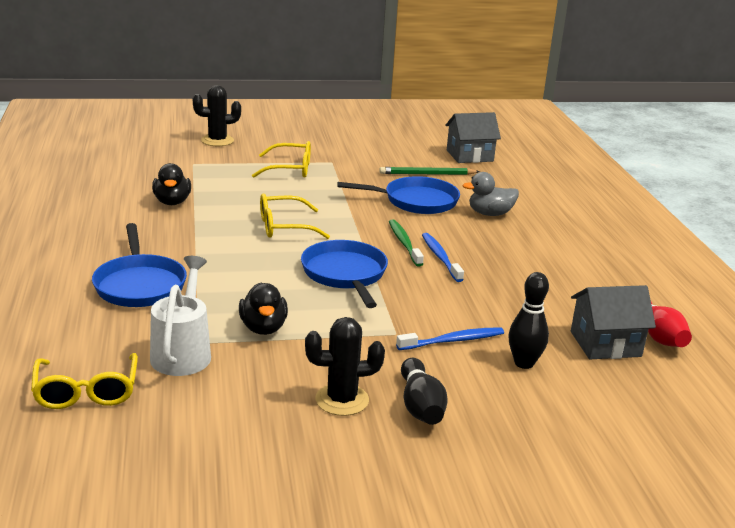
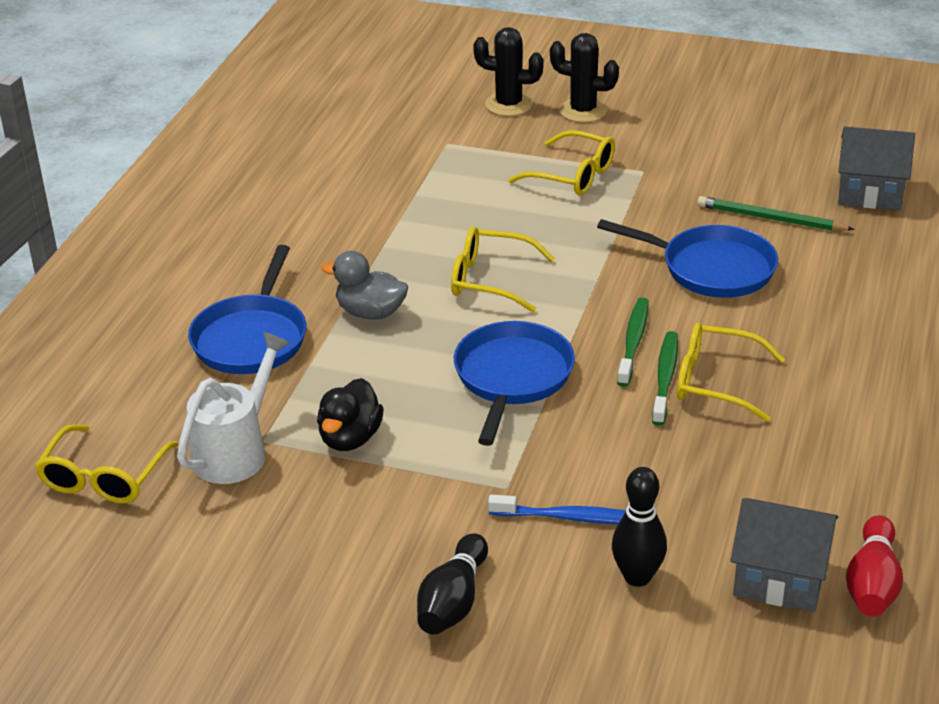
camera: 30 degrees right, 10 degrees up
black duck [152,163,191,205] -> none
black cactus [305,317,385,416] -> black cactus moved to [550,33,619,123]
blue toothbrush [422,233,464,282] -> green toothbrush [652,331,678,426]
grey duck [463,172,519,216] -> grey duck moved to [322,251,408,320]
none -> yellow glasses [677,323,785,422]

